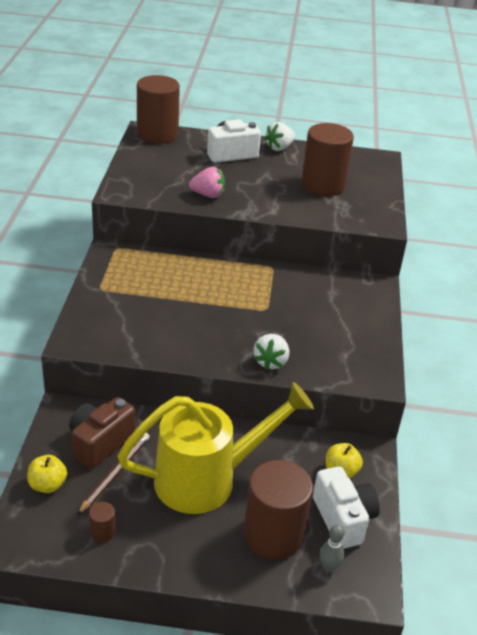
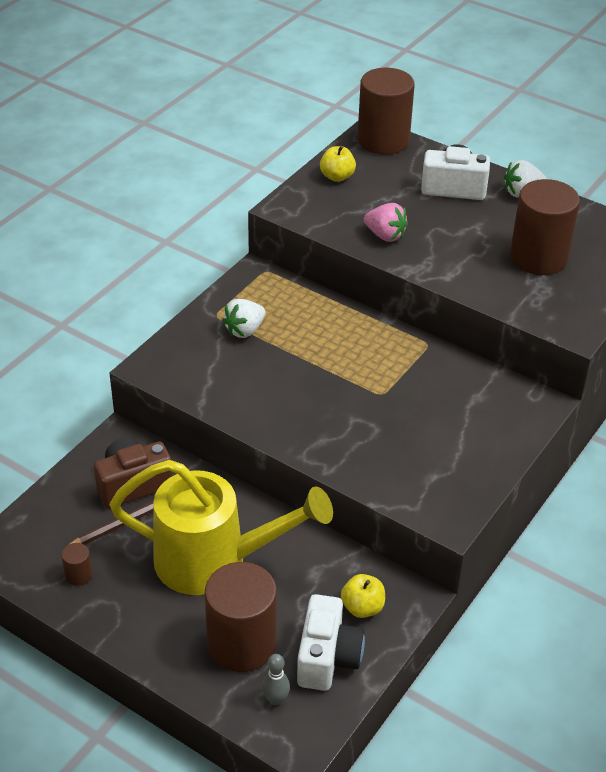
camera: 30 degrees right, 5 degrees up
yellow apple [27,455,67,493] -> yellow apple moved to [320,145,356,182]
white strawberry [253,334,289,370] -> white strawberry moved to [222,299,266,338]

